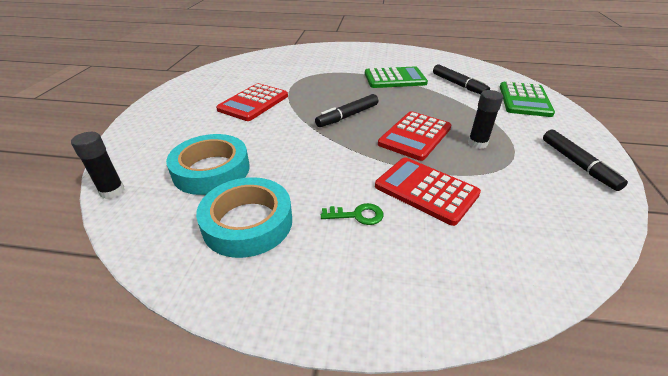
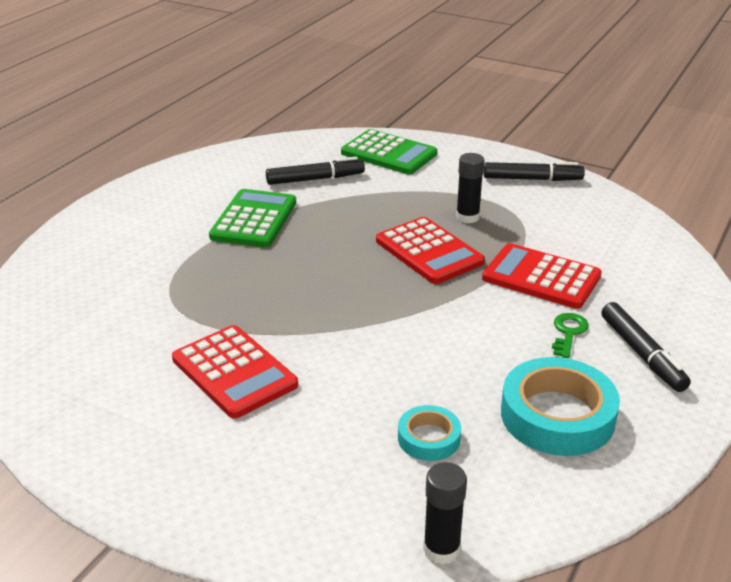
camera: 70 degrees left, 5 degrees down
turquoise tape [166,134,250,195] -> turquoise tape [398,405,461,461], size x0.54
black marker [315,94,378,127] -> black marker moved to [601,302,691,392]
red calculator [375,157,481,226] -> red calculator turned 60 degrees clockwise [482,243,602,309]

